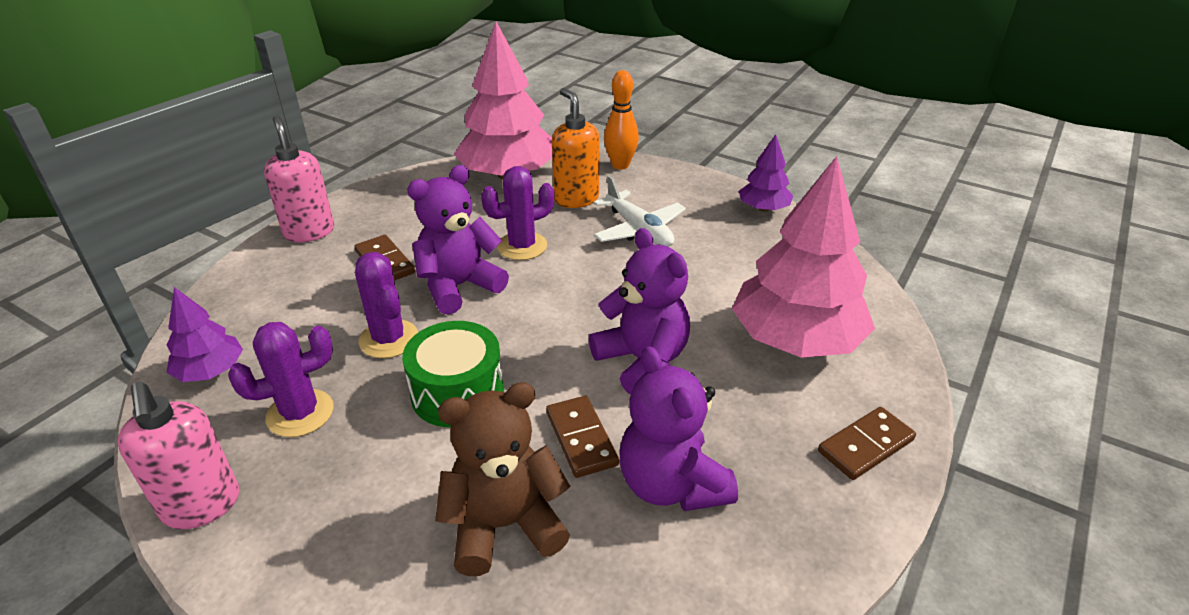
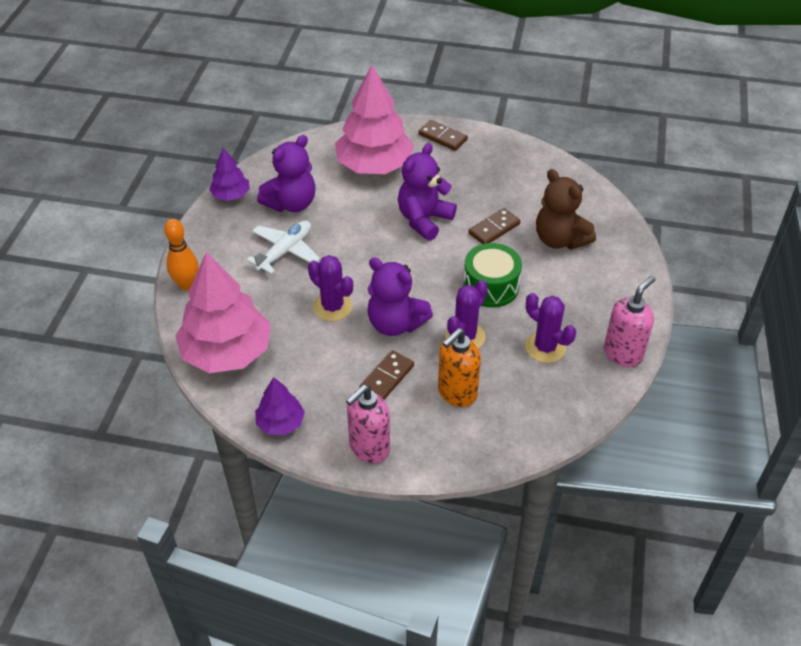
camera: 110 degrees left, 10 degrees up
purple tree [167,287,243,382] -> purple tree moved to [255,377,305,435]
orange soap dispenser [552,88,600,208] -> orange soap dispenser moved to [438,328,481,407]
purple teddy bear [619,346,738,511] -> purple teddy bear moved to [257,135,316,212]

